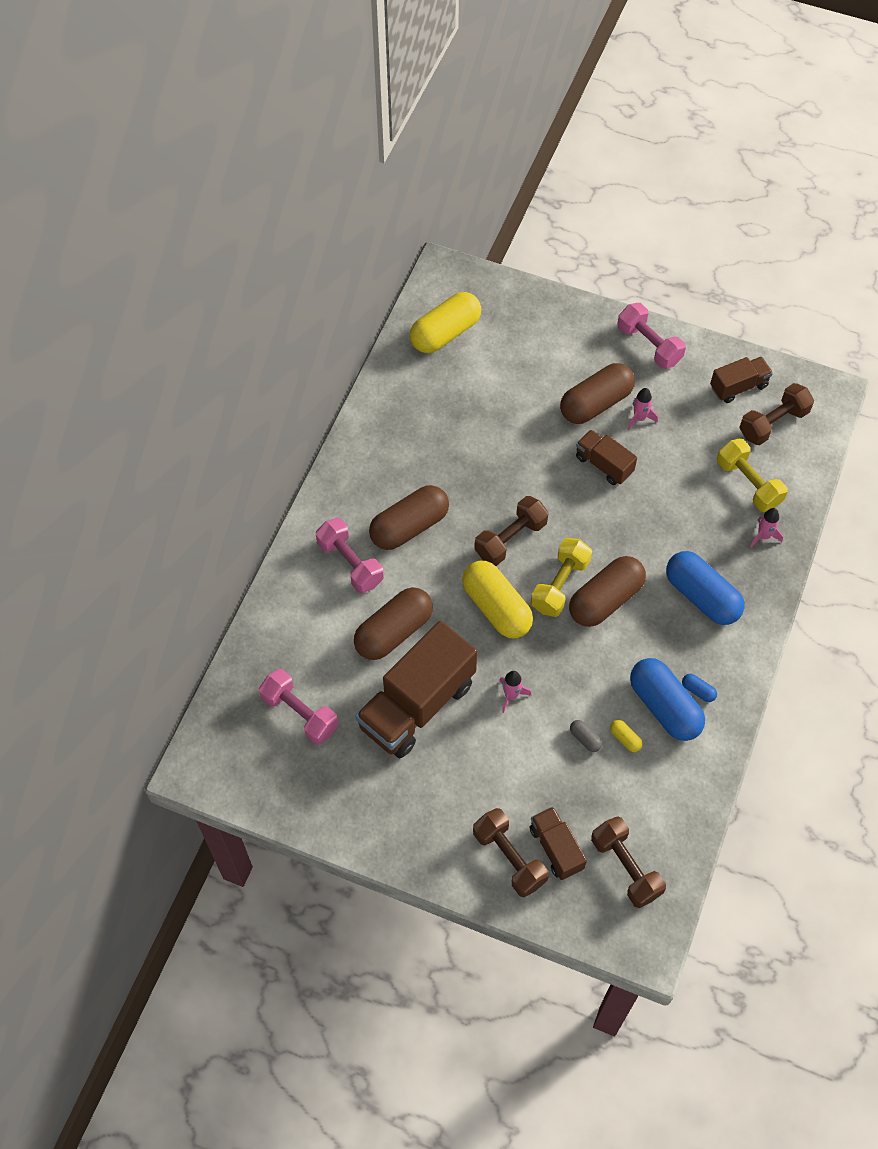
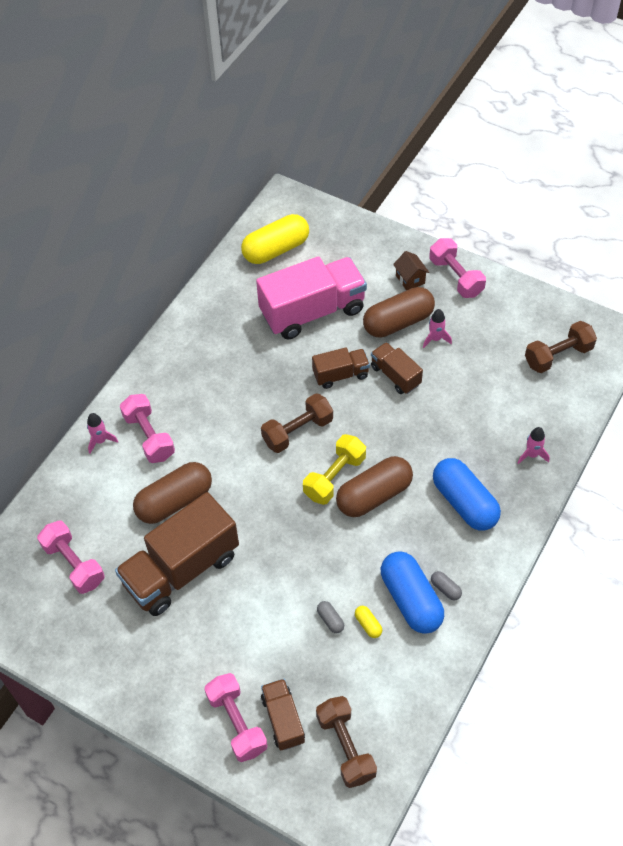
camera: 10 degrees right, 5 degrees down
brown capsule [369,485,449,550] -> none
yellow capsule [462,561,533,638] -> none
brown dumbbell [473,808,549,897] -> pink dumbbell [204,673,268,762]
pink rocket [499,671,532,713] -> pink rocket moved to [87,413,118,454]
blue capsule [682,674,717,702] -> grey capsule [431,571,462,600]
brown truck [710,357,773,403] -> brown truck moved to [312,347,370,389]
yellow dumbbell [717,439,788,512] -> none
none -> pink truck [256,256,367,339]
none -> brown house [393,251,429,290]

